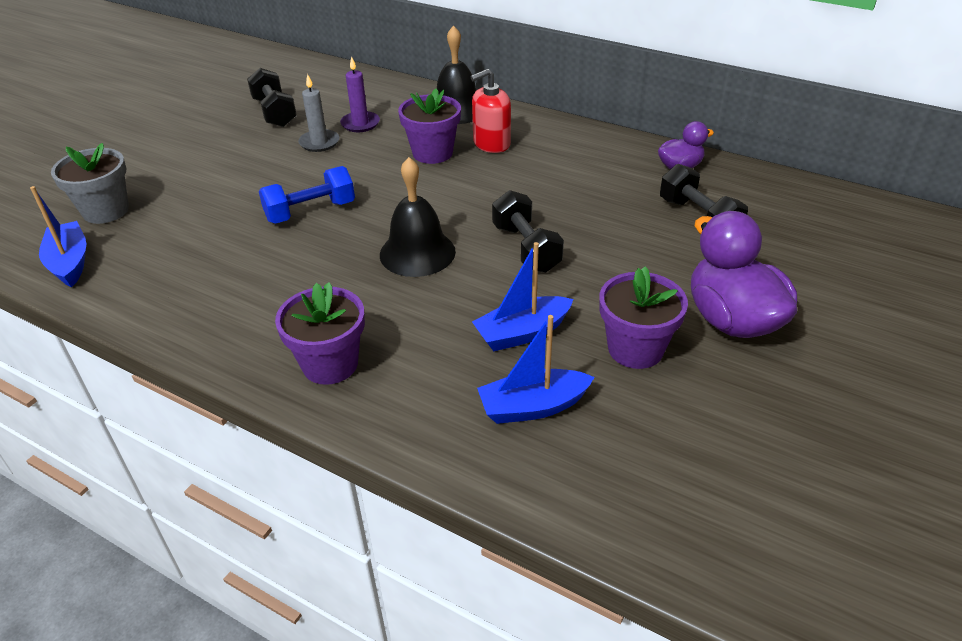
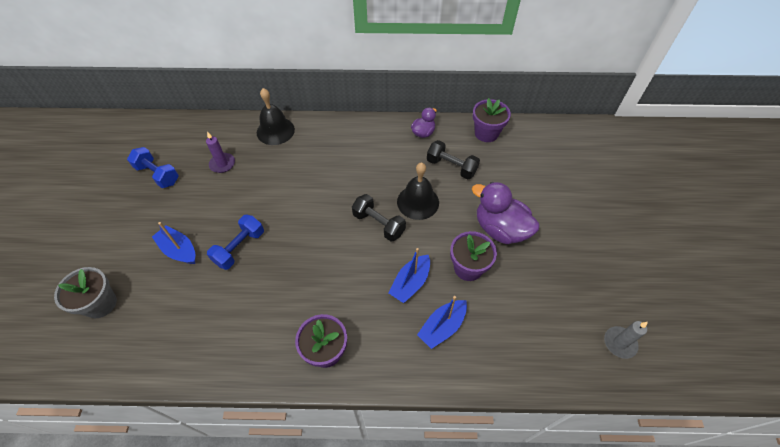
camera: 30 degrees left, 15 degrees up
blue boat [30,186,86,287] -> blue boat moved to [152,222,195,264]
black dumbbell [247,68,297,127] -> blue dumbbell [127,147,179,188]
grey candle [298,74,339,152] -> grey candle moved to [604,321,648,359]
black bell [380,157,456,277] -> black bell moved to [397,163,439,220]
purple flower pot [398,89,461,164] -> purple flower pot moved to [473,98,511,142]
red soap dispenser [471,69,511,153] -> none

